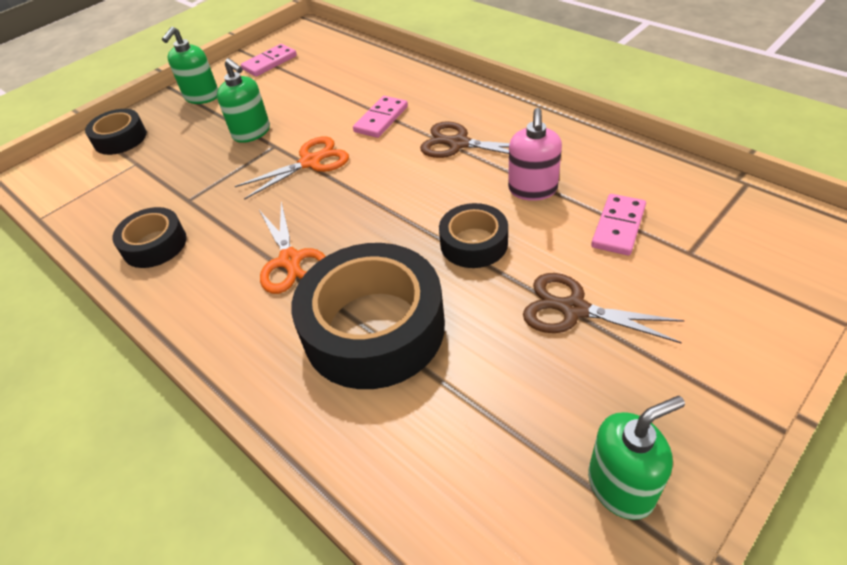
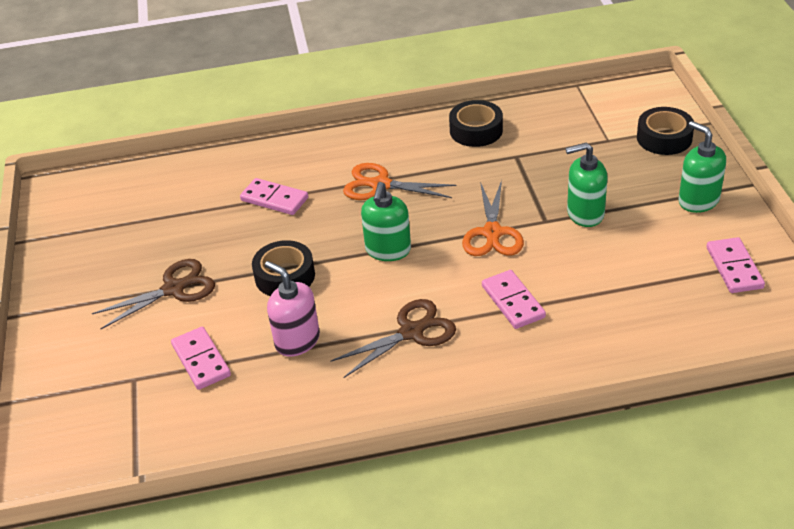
camera: 125 degrees right, 5 degrees down
black tape [291,243,445,389] -> pink domino [240,178,308,215]
green soap dispenser [588,396,685,520] -> green soap dispenser moved to [361,182,411,261]

